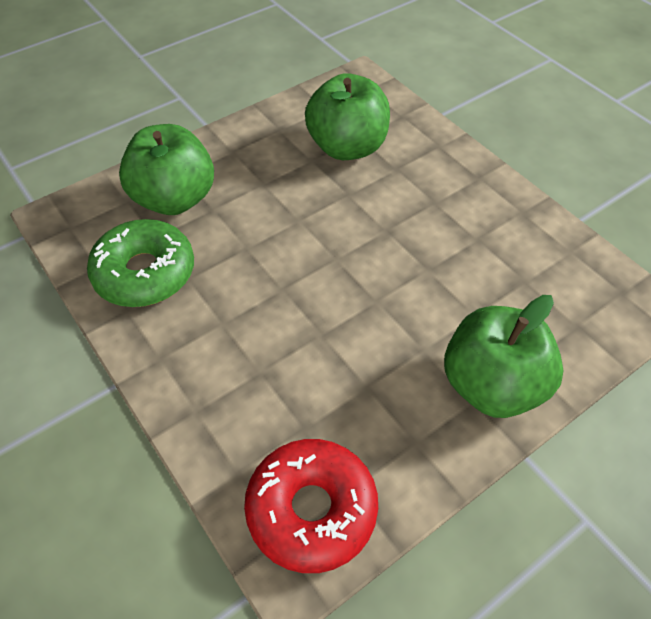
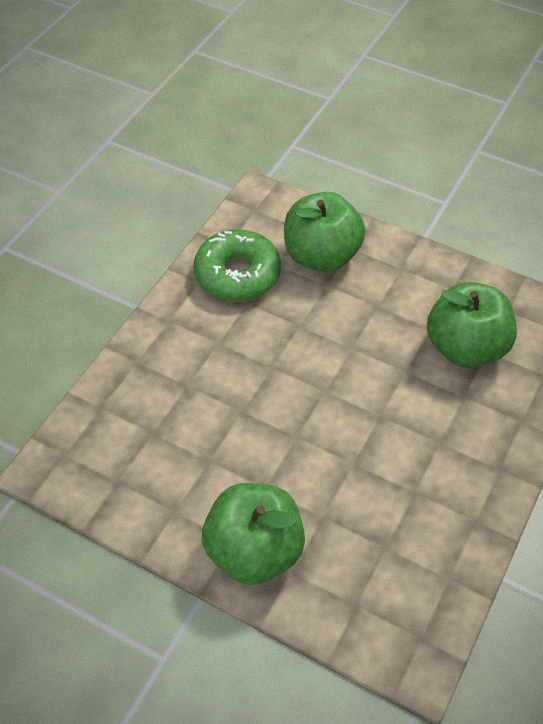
camera: 65 degrees right, 0 degrees up
red donut [244,439,378,573] -> none

